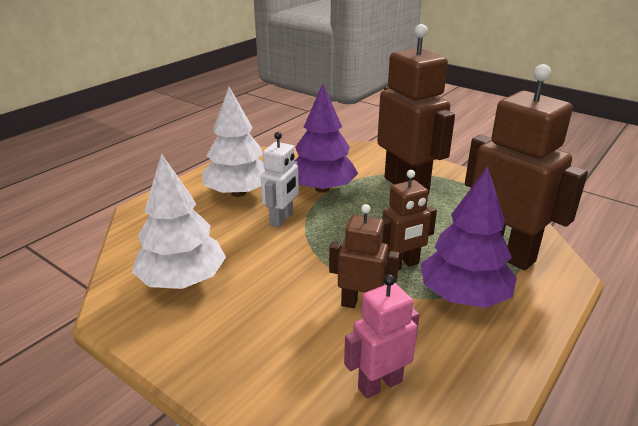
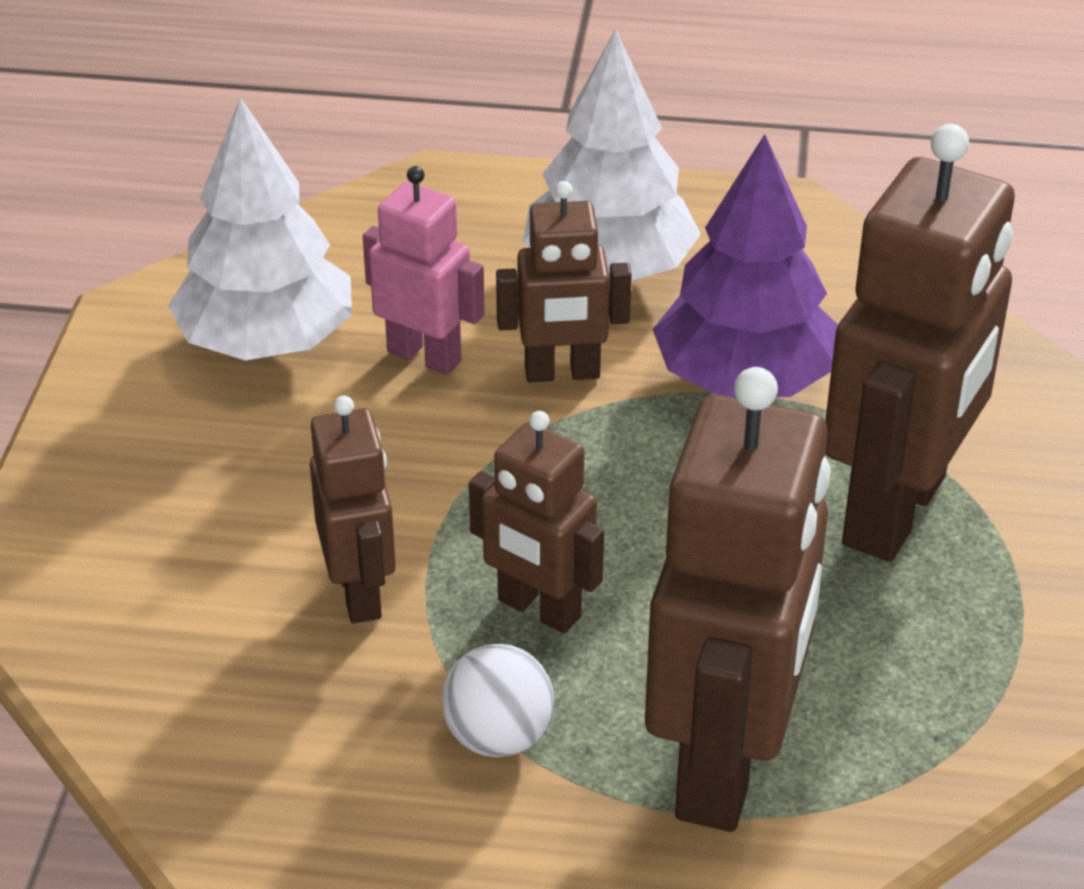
camera: 60 degrees right, 10 degrees up
white robot [261,132,299,228] -> brown robot [496,181,632,382]
pink robot [344,274,420,399] -> pink robot moved to [363,166,485,375]
purple tree [421,166,517,308] -> white ball [441,644,554,757]

